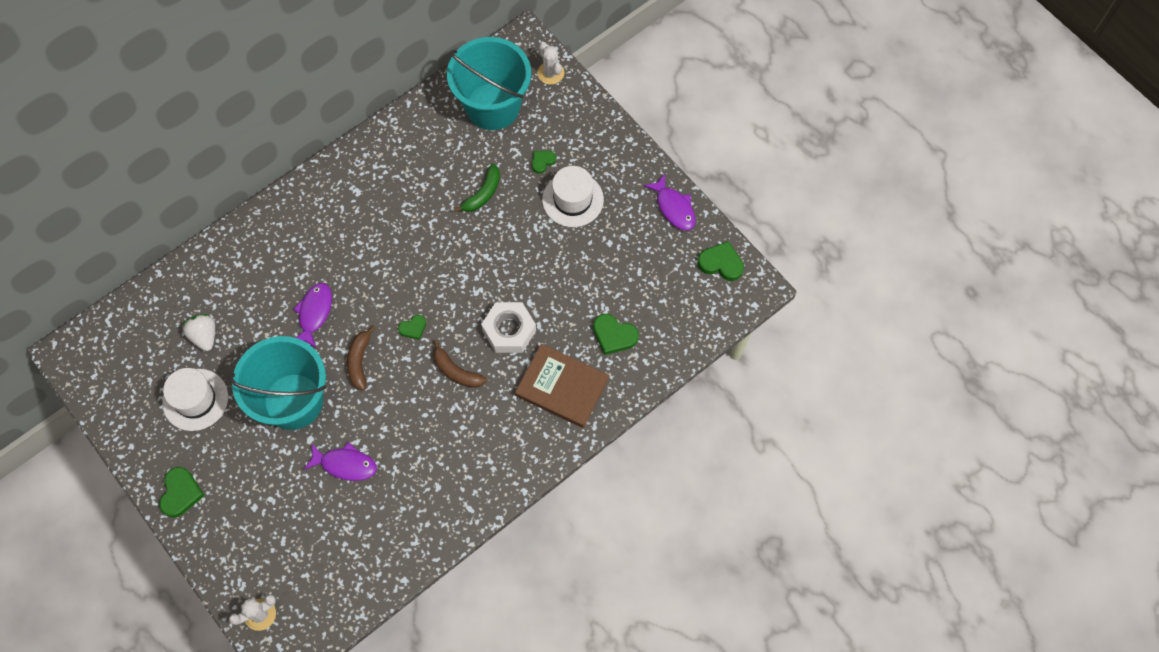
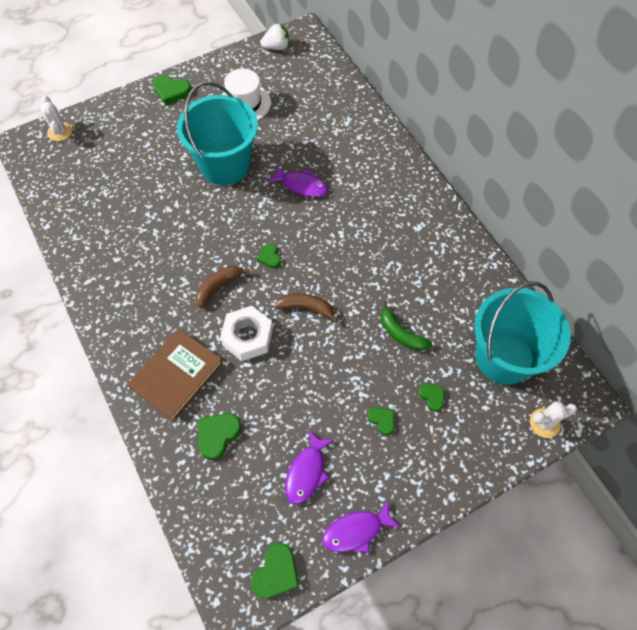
camera: 100 degrees right, 5 degrees down
white strawberry [182,314,215,351] -> white strawberry moved to [260,23,289,50]
purple fish [304,442,377,481] -> purple fish moved to [285,430,334,504]
brown banana [347,325,376,390] -> brown banana moved to [274,294,339,323]
white hat [542,166,604,227] -> green heart [368,407,394,435]

